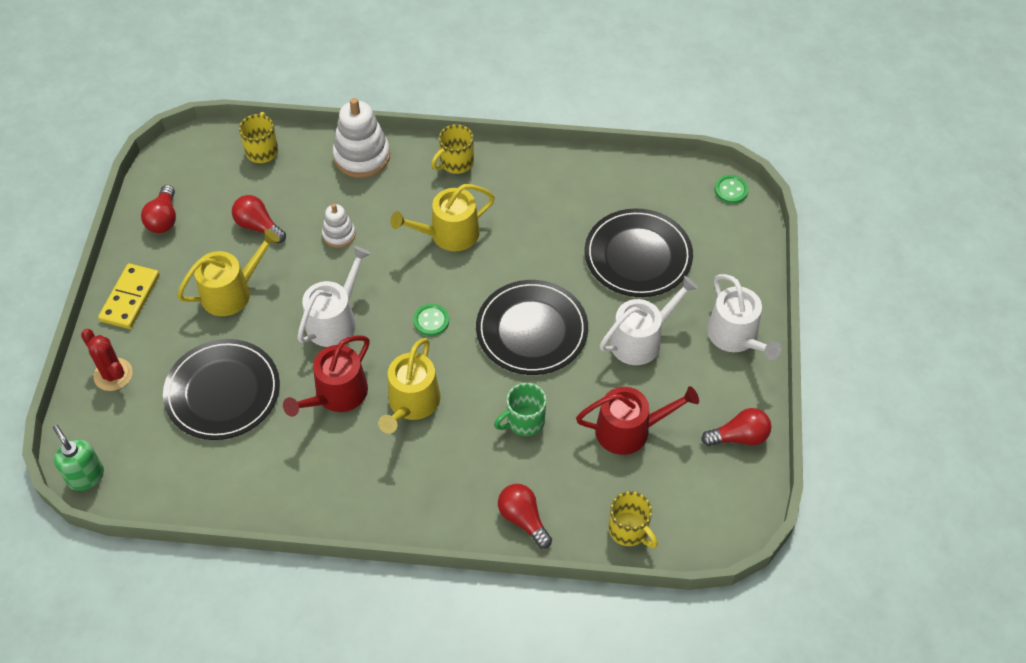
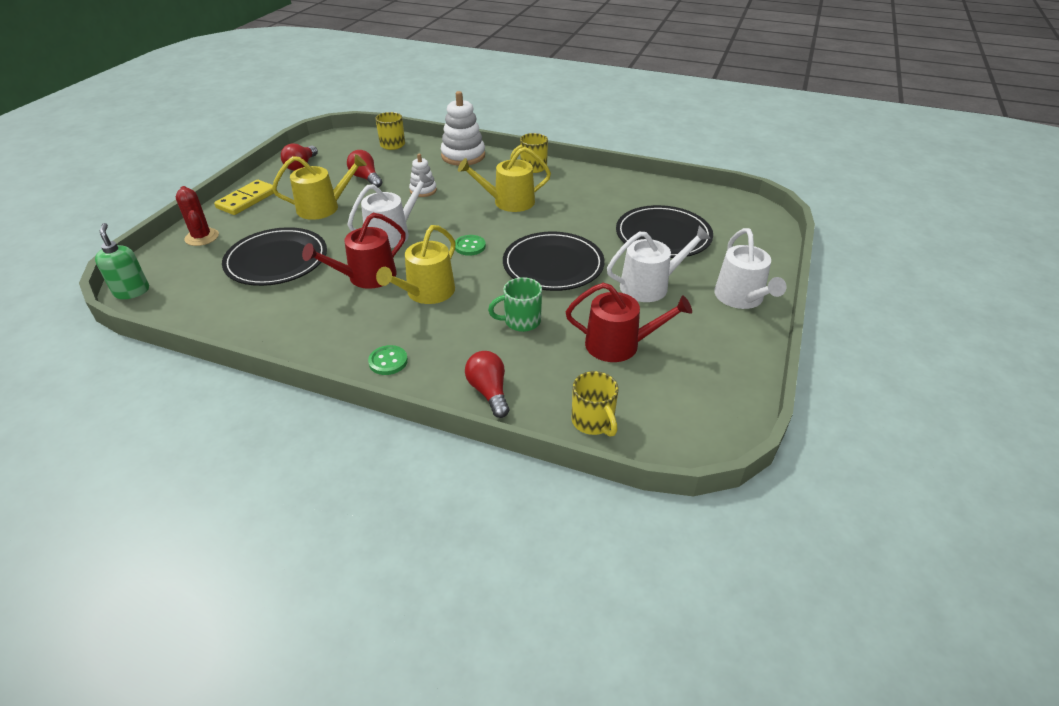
camera: 15 degrees right, 15 degrees down
red light bulb [701,408,771,446] -> none
green button [715,175,749,204] -> green button moved to [368,345,408,375]

